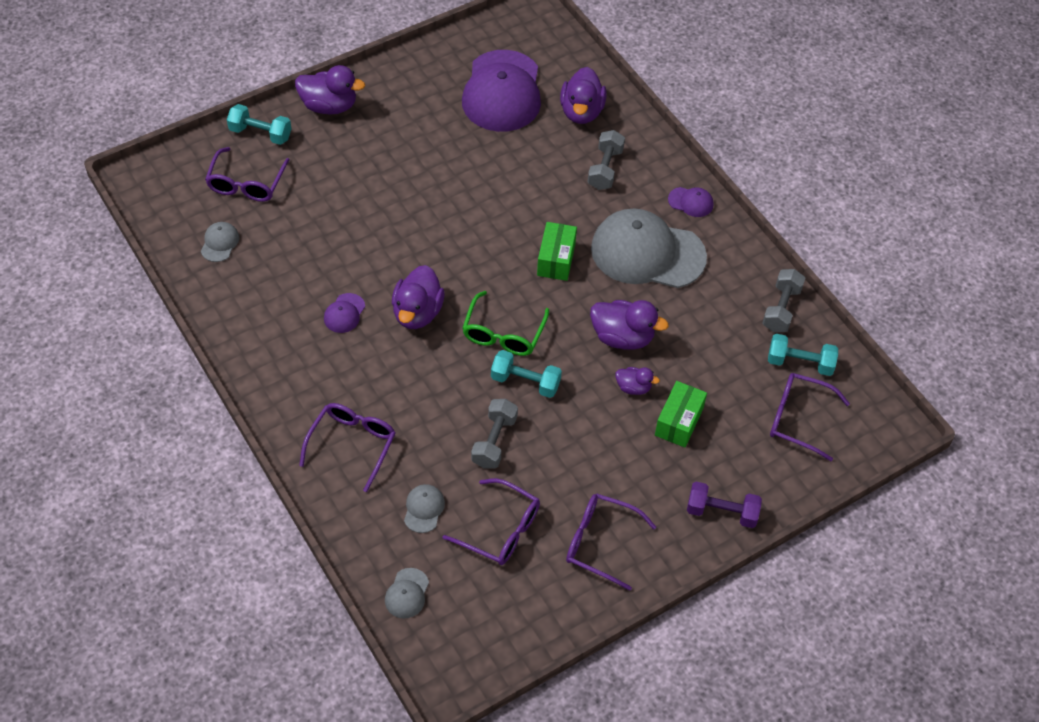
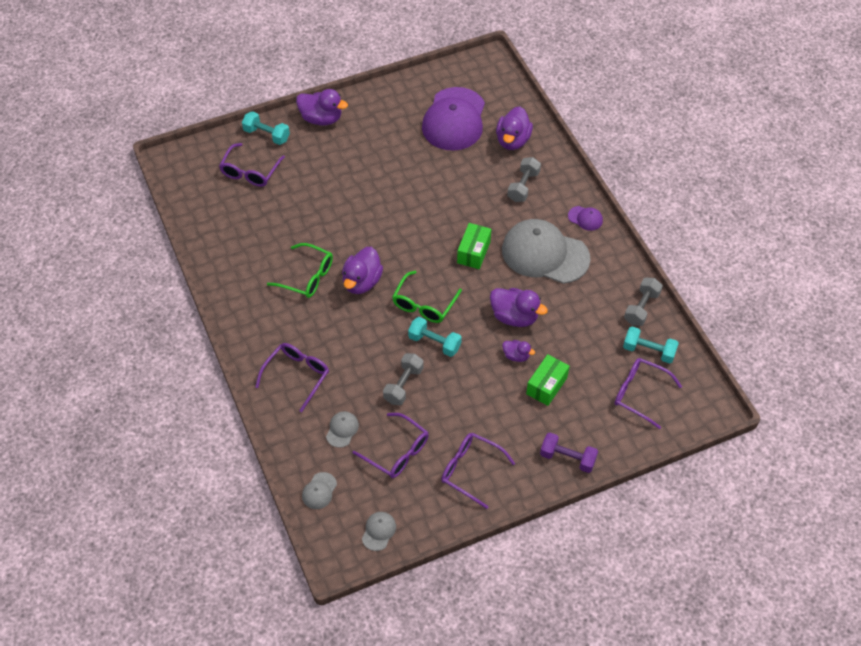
camera: 10 degrees right, 0 degrees up
grey cap [201,222,239,262] -> grey cap moved to [362,512,396,551]
purple cap [324,293,365,333] -> green glasses [267,243,333,298]

